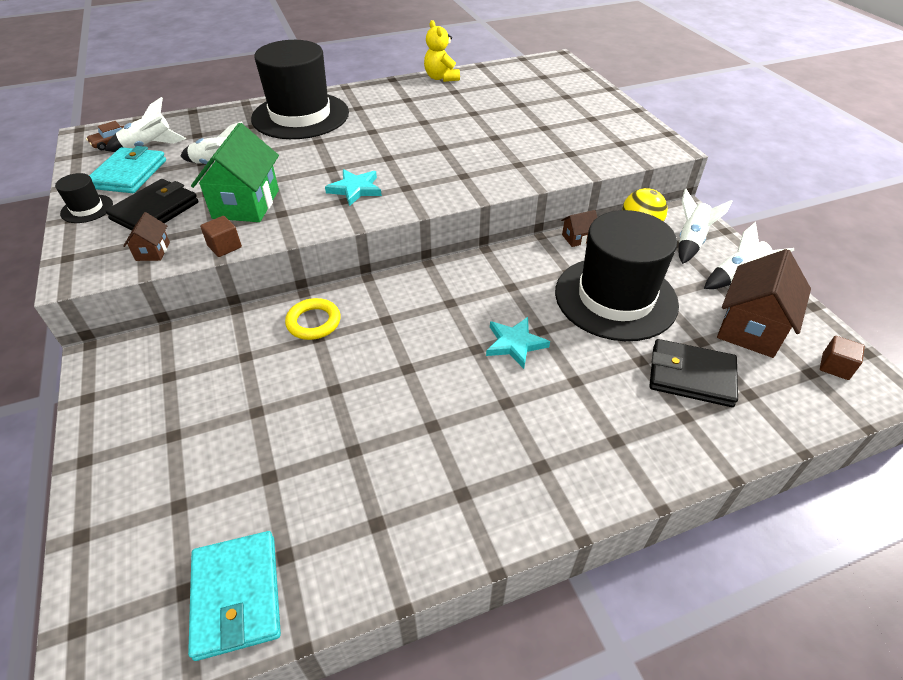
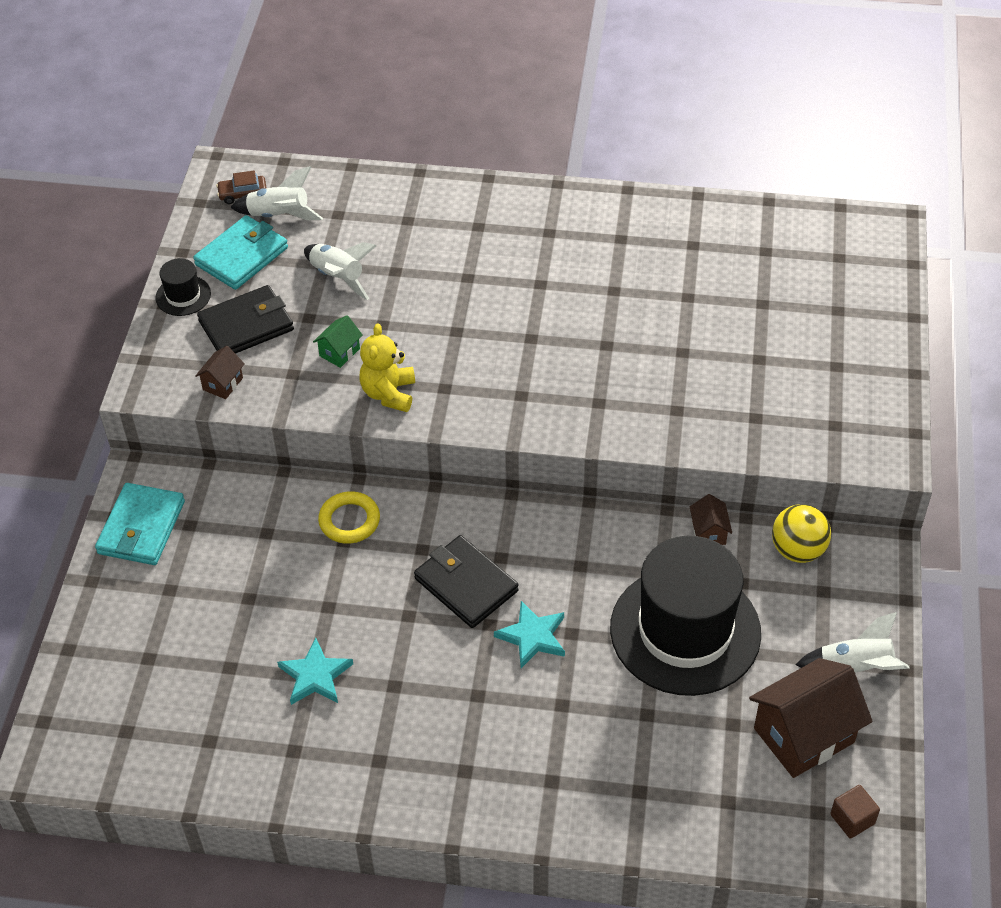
camera: 30 degrees right, 5 degrees up
turquoise wallet [188,531,281,661] -> turquoise wallet moved to [95,483,185,565]
green house [191,123,279,222] -> green house [313,315,363,368], size x0.47
brown cube [200,216,242,257] -> none
black hat [251,40,349,139] -> none
turquoise star [325,169,382,206] -> turquoise star moved to [277,638,353,705]
yellow teddy bear [424,20,460,82] -> yellow teddy bear moved to [360,323,415,412]
brown house [561,210,597,247] -> brown house turned 75 degrees clockwise [690,494,732,545]
black wallet [650,339,738,407] -> black wallet moved to [414,535,519,628]
white rocket [679,189,733,264] -> none

